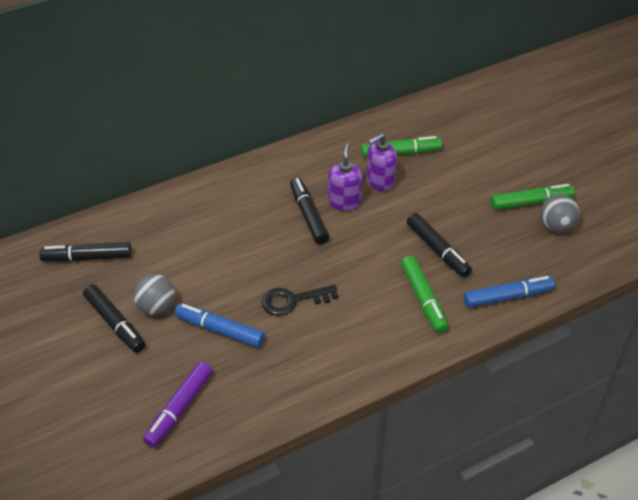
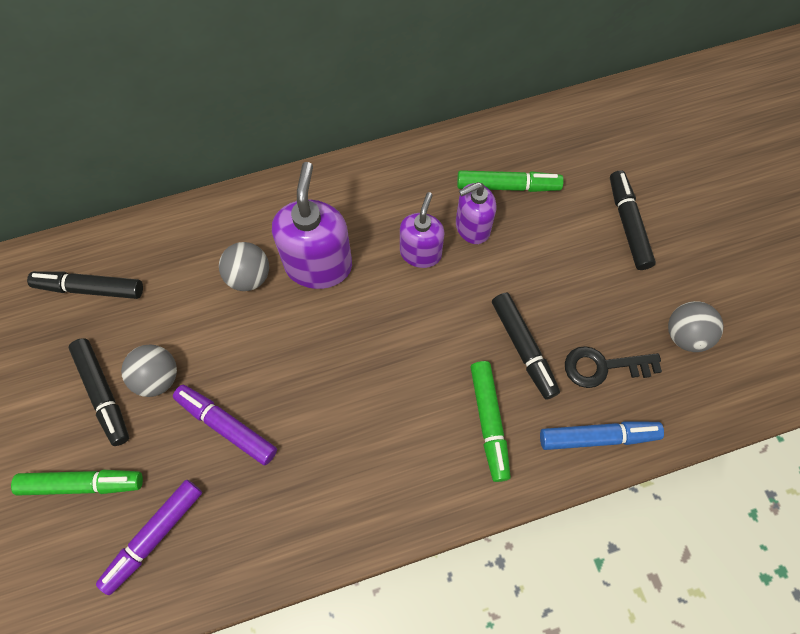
camera: 10 degrees right, 20 degrees up
blue marker [175,303,265,348] -> purple marker [173,385,277,465]
black key [261,285,338,316] -> black key moved to [565,346,662,388]
black marker [290,177,329,245] -> black marker moved to [610,170,656,270]
green marker [490,184,575,210] -> green marker moved to [11,470,143,496]
none -> grey ball [219,242,269,291]
none -> purple soap dispenser [272,162,352,289]

